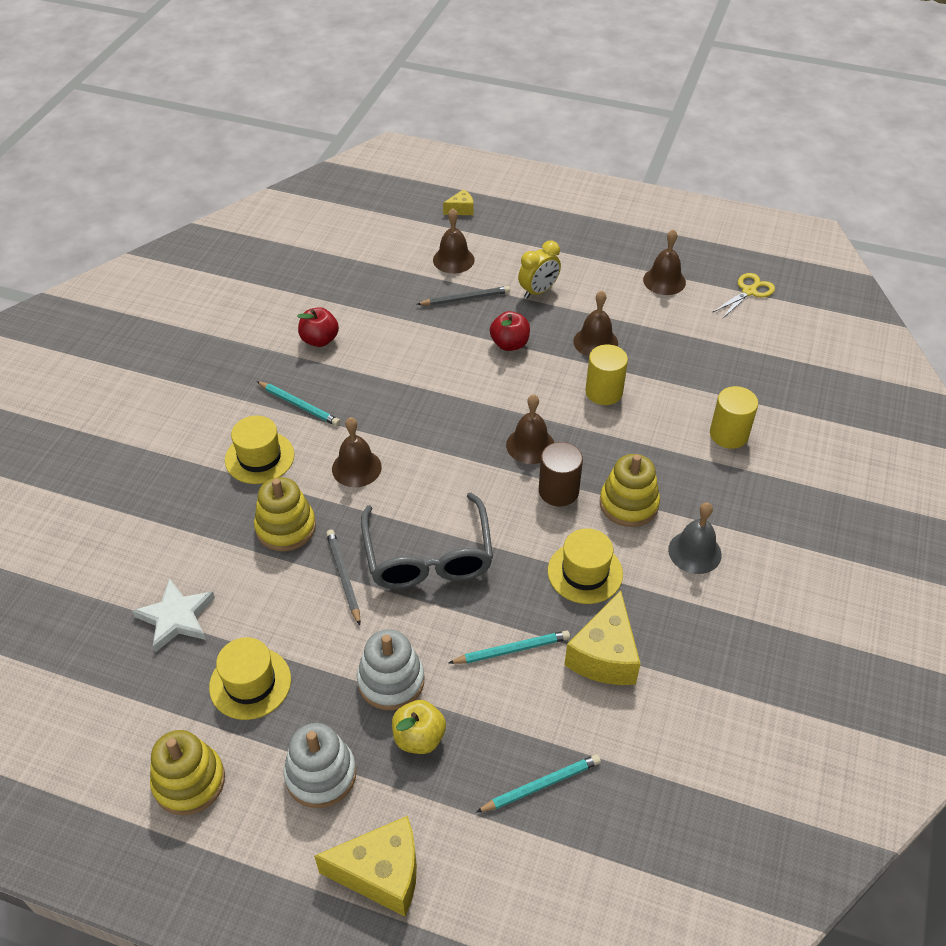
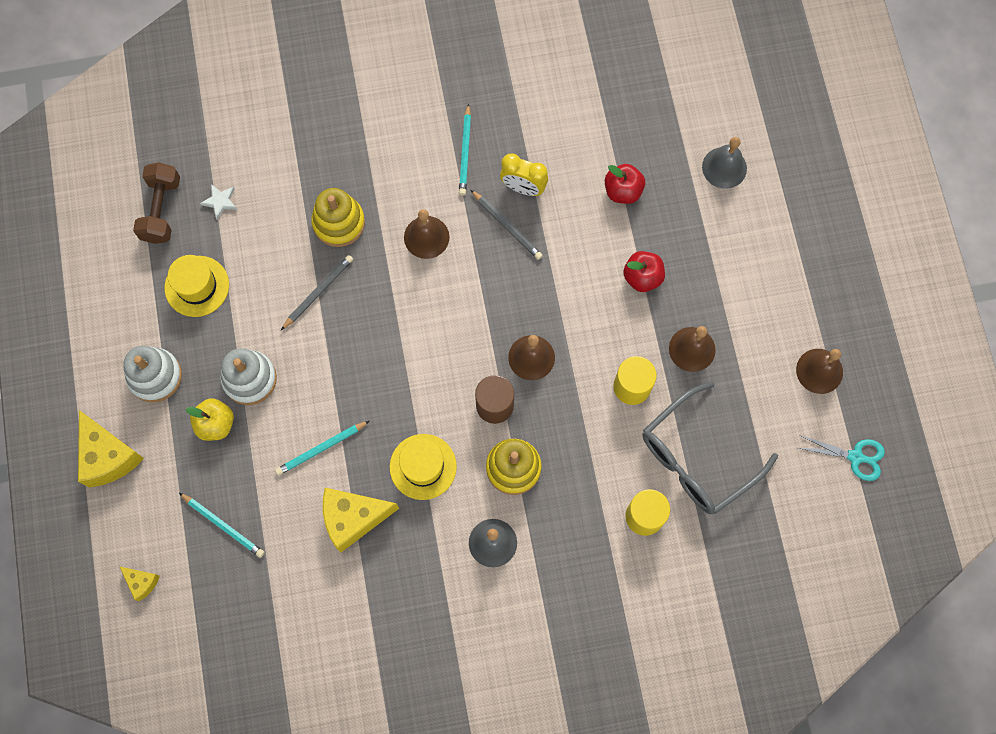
camera: 60 degrees right, 25 degrees up
white star [132,578,215,652] -> white star [200,184,238,219], size x0.57
yellow stacking toy [150,730,225,816] -> none
yellow hat [225,416,294,484] -> none
red apple [297,307,339,347] -> red apple moved to [605,164,645,204]
grey glasses [361,493,493,589] -> grey glasses moved to [643,382,778,514]
grey pencil [417,286,510,306] -> grey pencil moved to [471,190,543,260]
brown bell [433,208,475,274] -> grey bell [702,137,747,189]
yellow cheese [443,189,473,215] -> yellow cheese moved to [119,566,160,601]
turquoise pencil [449,630,570,664] -> turquoise pencil turned 105 degrees clockwise [275,421,369,476]
yellow clock [518,240,561,299] -> yellow clock moved to [500,153,548,196]
yellow scissors [712,273,775,319] -> turquoise scissors [799,435,885,481]
none -> brown dumbbell [133,162,180,244]

